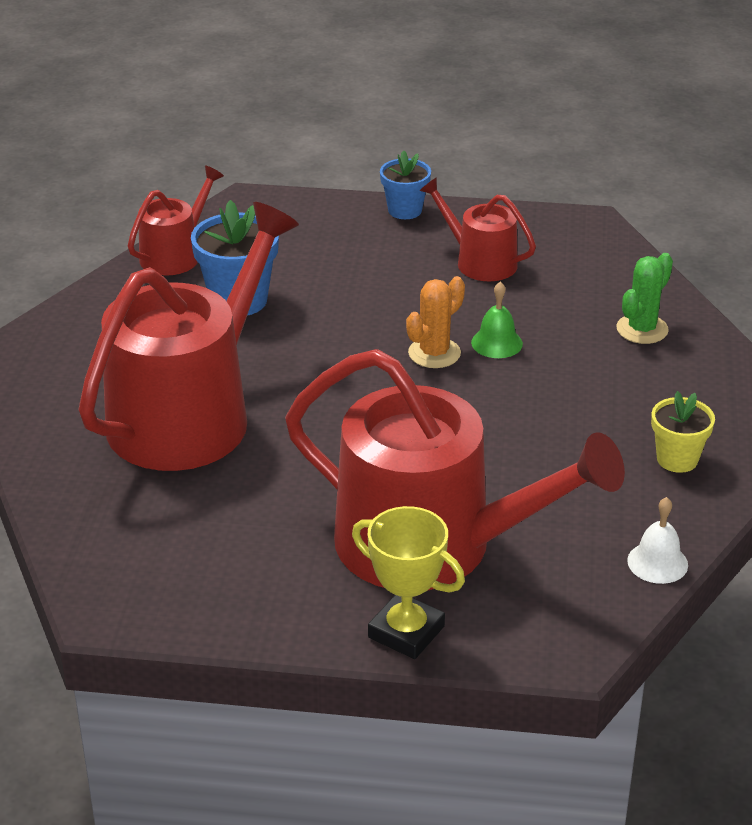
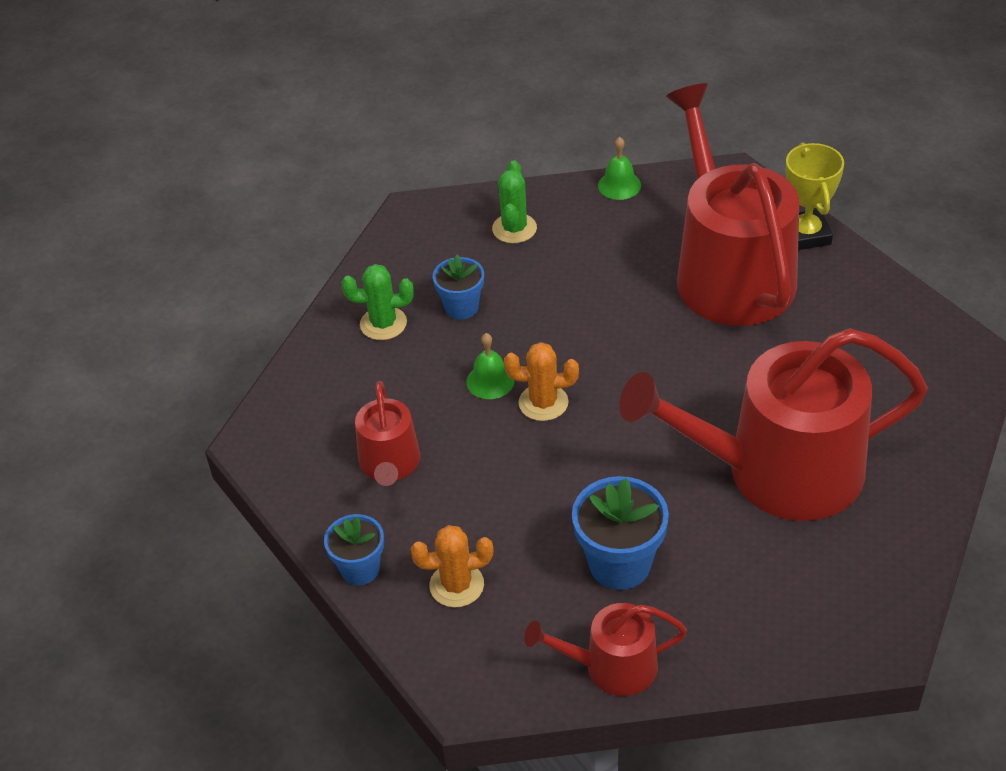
camera: 130 degrees left, 10 degrees up
white bell [627,497,688,584] -> green bell [598,137,641,200]
yellow flower pot [651,391,715,473] -> green cactus [492,160,537,243]
none -> orange cactus [410,525,493,608]
none -> blue flower pot [433,255,484,320]

